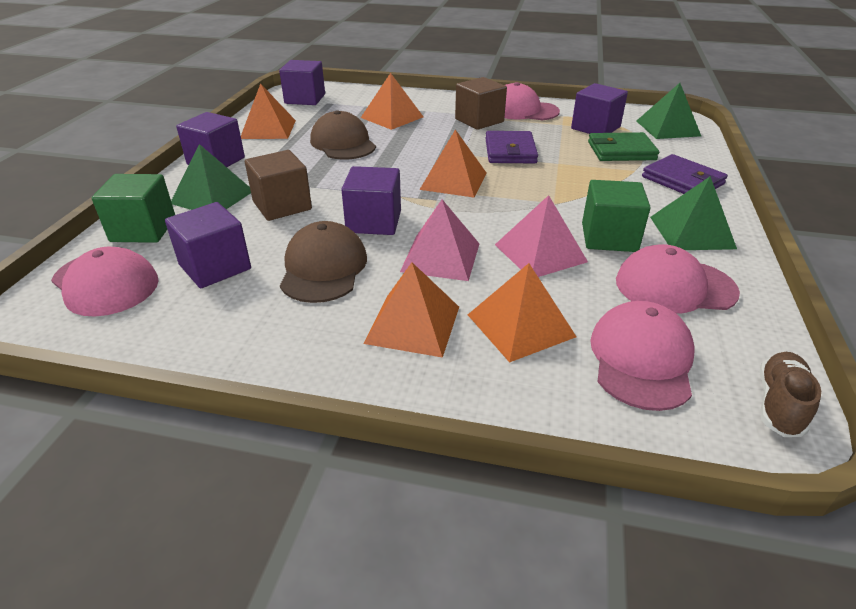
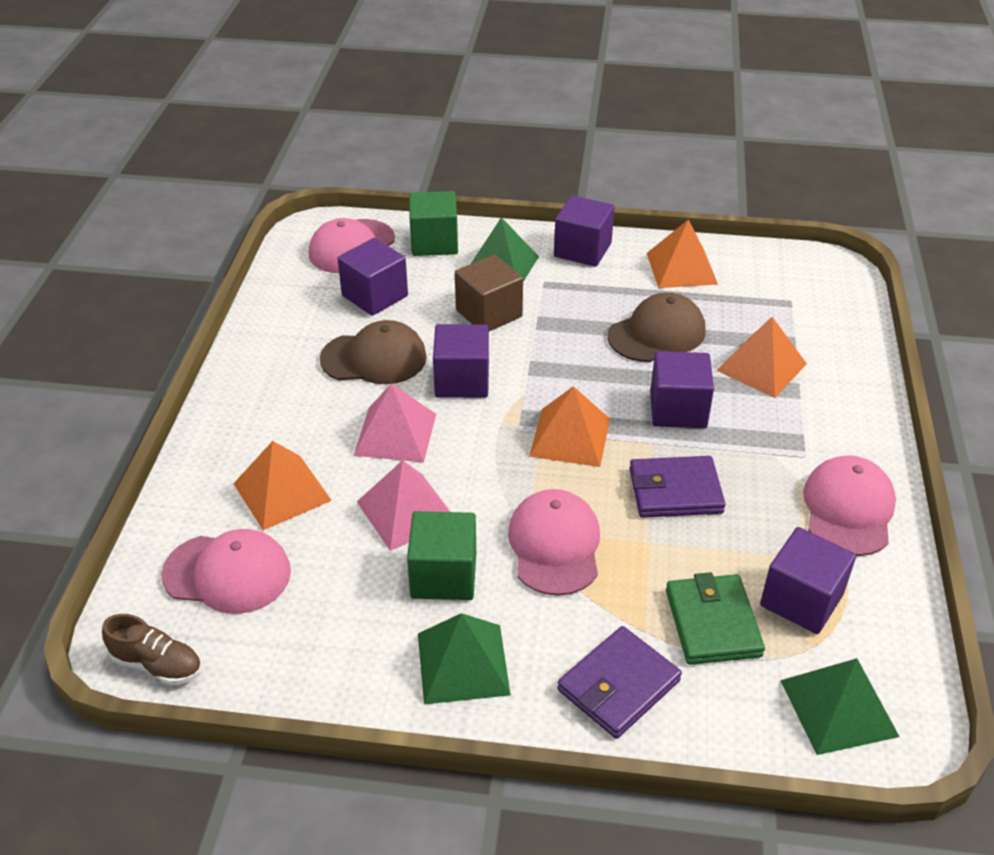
camera: 85 degrees right, 5 degrees up
purple cube [279,60,325,105] -> purple cube moved to [650,351,714,428]
orange pyramid [364,262,459,358] -> none
brown cube [455,77,507,130] -> none
pink cap [616,244,740,314] -> pink cap moved to [508,489,600,596]

